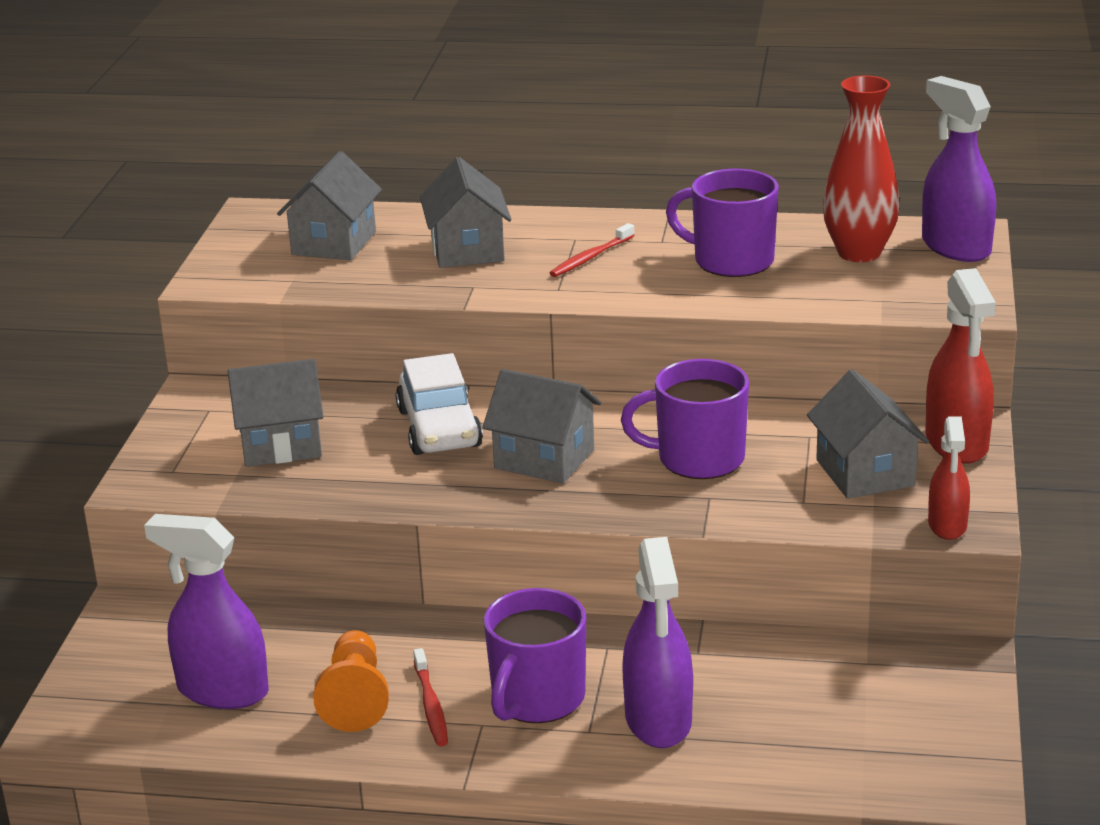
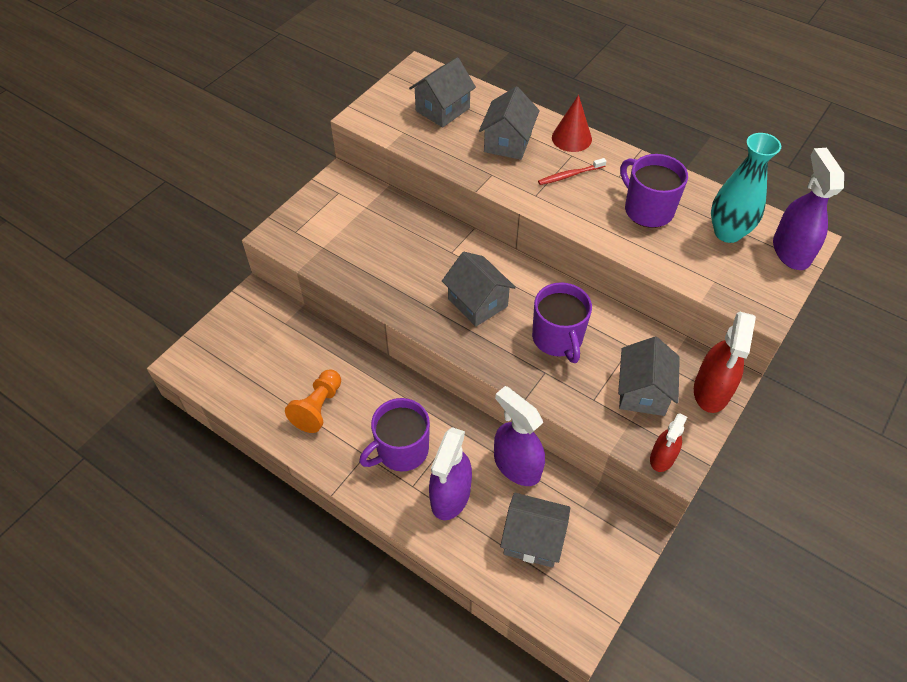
camera: 25 degrees right, 25 degrees up
purple spray bottle [144,514,269,709] -> purple spray bottle moved to [494,386,545,486]
grey house [228,359,323,467] -> grey house moved to [500,493,570,568]
white car [396,353,483,455] -> none
red toothbrush [413,648,448,746] -> none
purple mug [621,359,749,479] -> purple mug turned 135 degrees counterclockwise [532,282,592,363]
red vase [823,76,900,262] -> turquoise vase [711,133,781,243]
none -> red cone [552,95,592,152]

